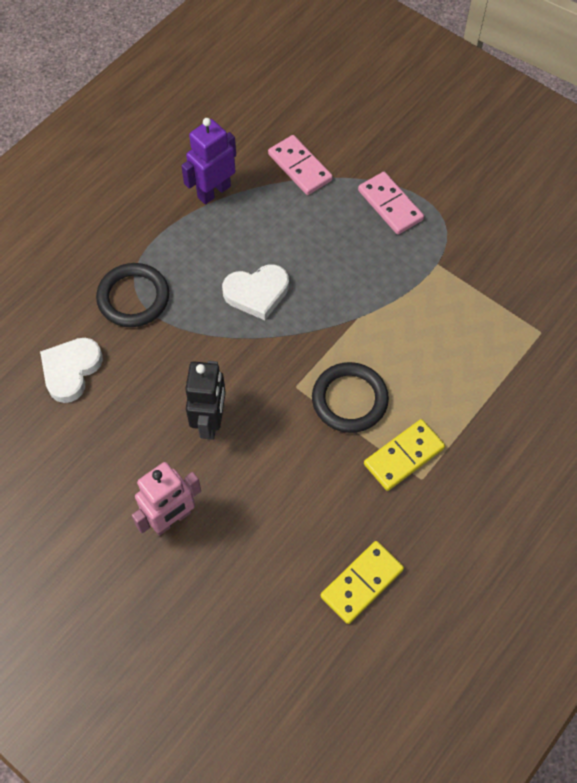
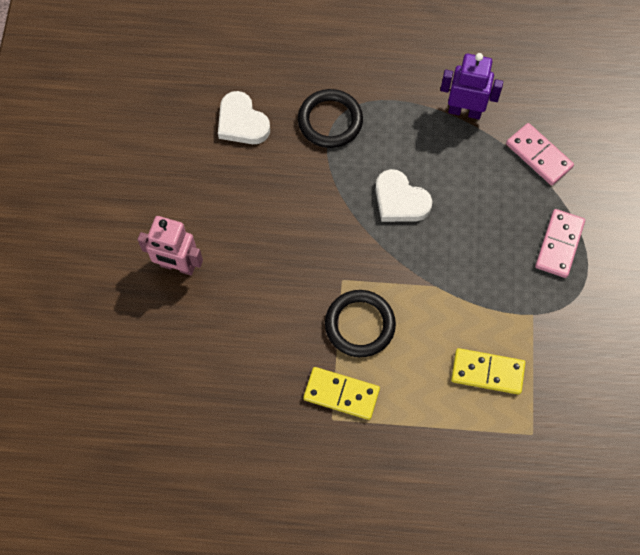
camera: 55 degrees right, 5 degrees up
white heart [40,338,103,403] -> white heart turned 120 degrees counterclockwise [218,91,270,144]
black robot [185,361,226,440] -> none
pink domino [268,135,333,195] -> pink domino turned 60 degrees counterclockwise [506,123,574,185]
yellow domino [321,541,404,624] -> yellow domino moved to [451,348,525,395]

